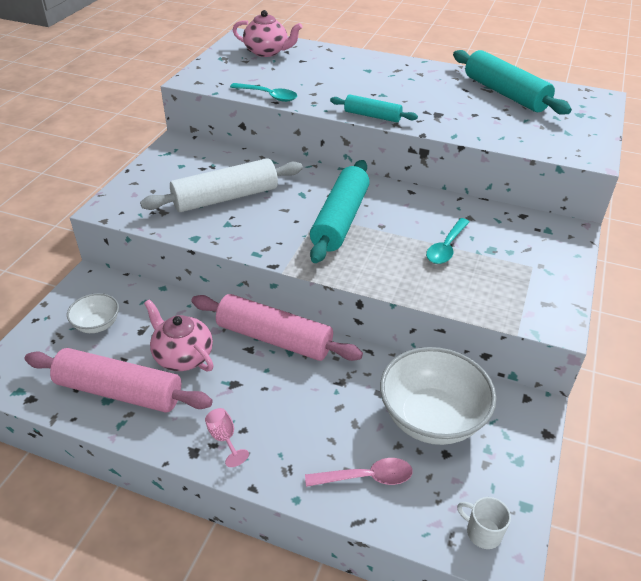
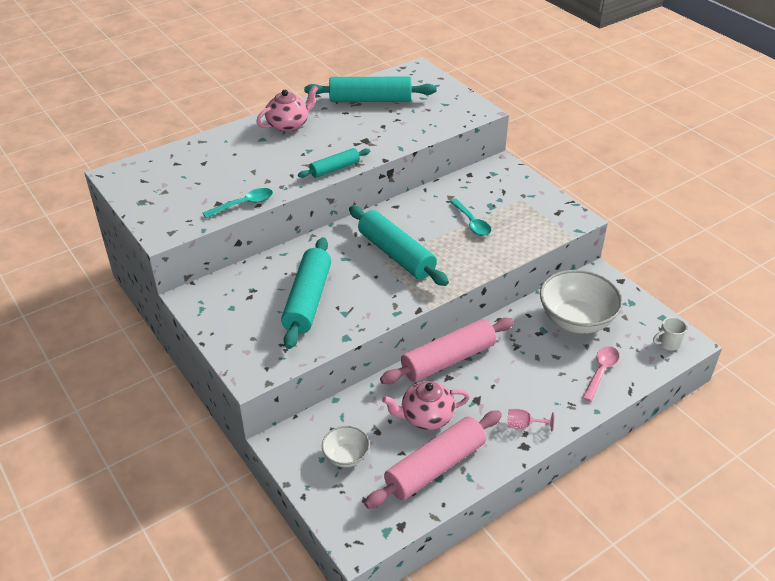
camera: 55 degrees left, 0 degrees up
white rolling pin [140,158,303,212] -> turquoise rolling pin [281,237,331,349]
pink teapot [233,10,302,57] -> pink teapot moved to [256,85,318,132]

